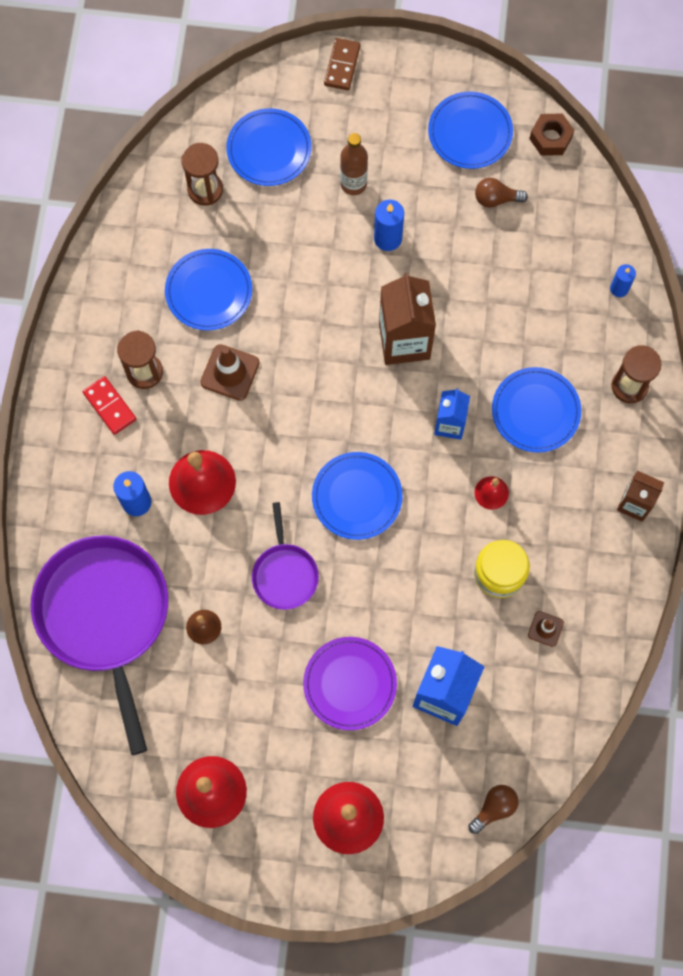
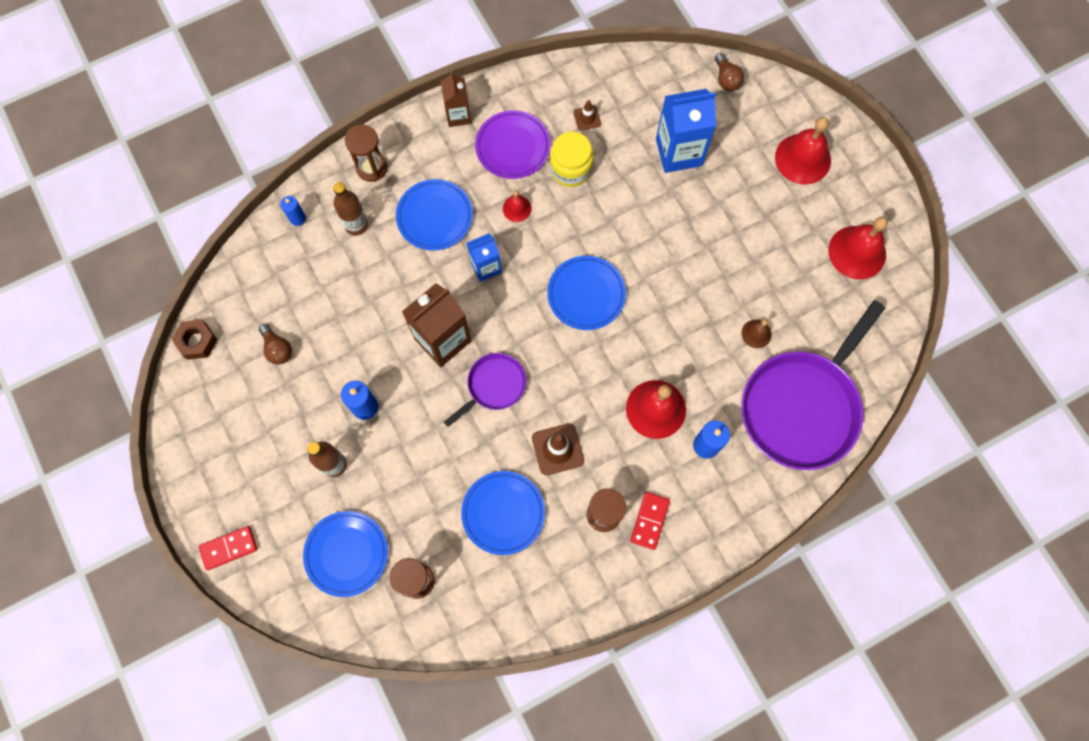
camera: 125 degrees left, 0 degrees up
purple pan [252,502,319,610] -> purple pan moved to [444,353,526,427]
purple plate [303,637,397,730] -> purple plate moved to [475,110,551,179]
brown domino [324,38,361,90] -> red domino [199,526,258,570]
blue plate [428,92,513,169] -> none
brown light bulb [468,785,519,834] -> brown light bulb turned 120 degrees counterclockwise [715,53,744,91]
none -> brown bottle [333,182,368,236]

